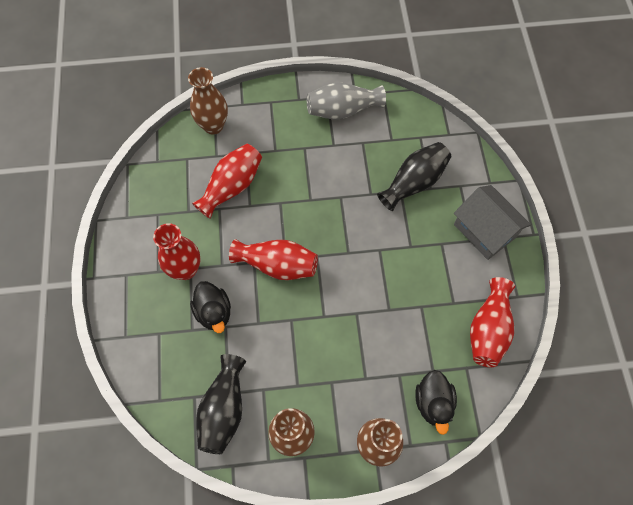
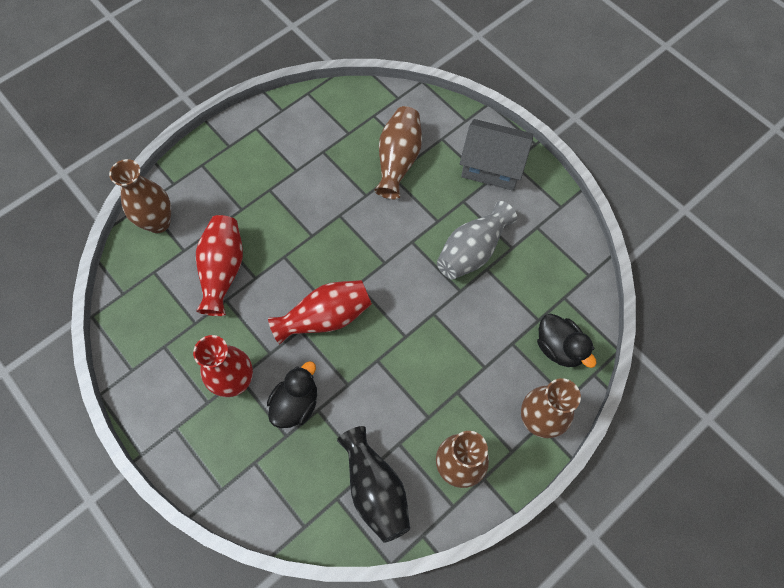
camera: 35 degrees left, 0 degrees up
black duck [190,281,231,333] -> black duck turned 90 degrees counterclockwise [267,361,317,428]
grey vase [306,83,386,120] -> grey vase moved to [437,201,517,279]
black vase [377,142,451,211] -> brown vase [374,106,422,199]
red vase [470,277,515,367] -> none

